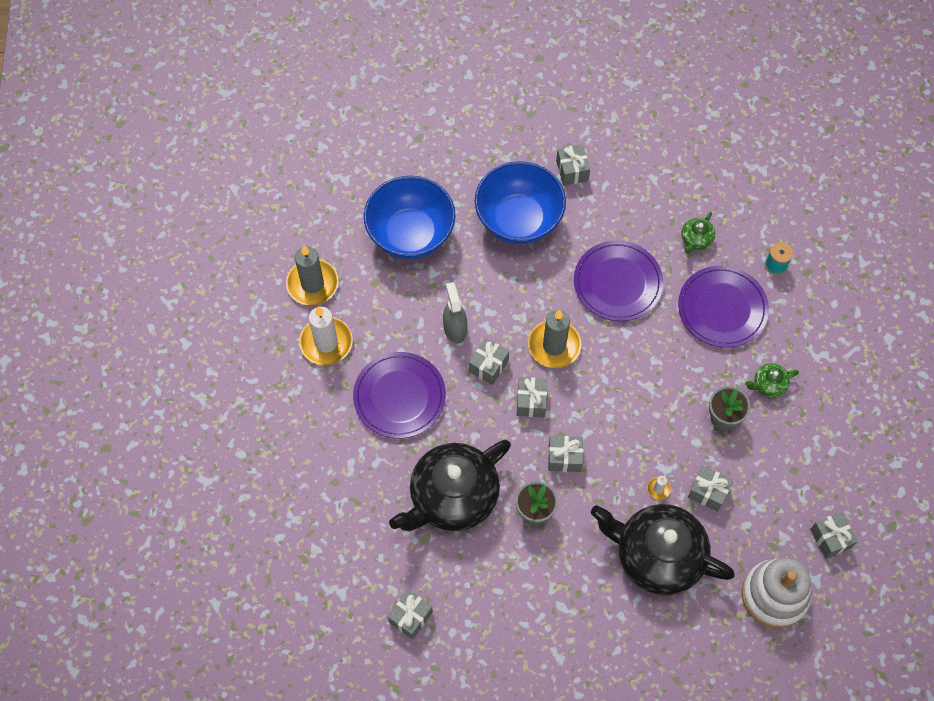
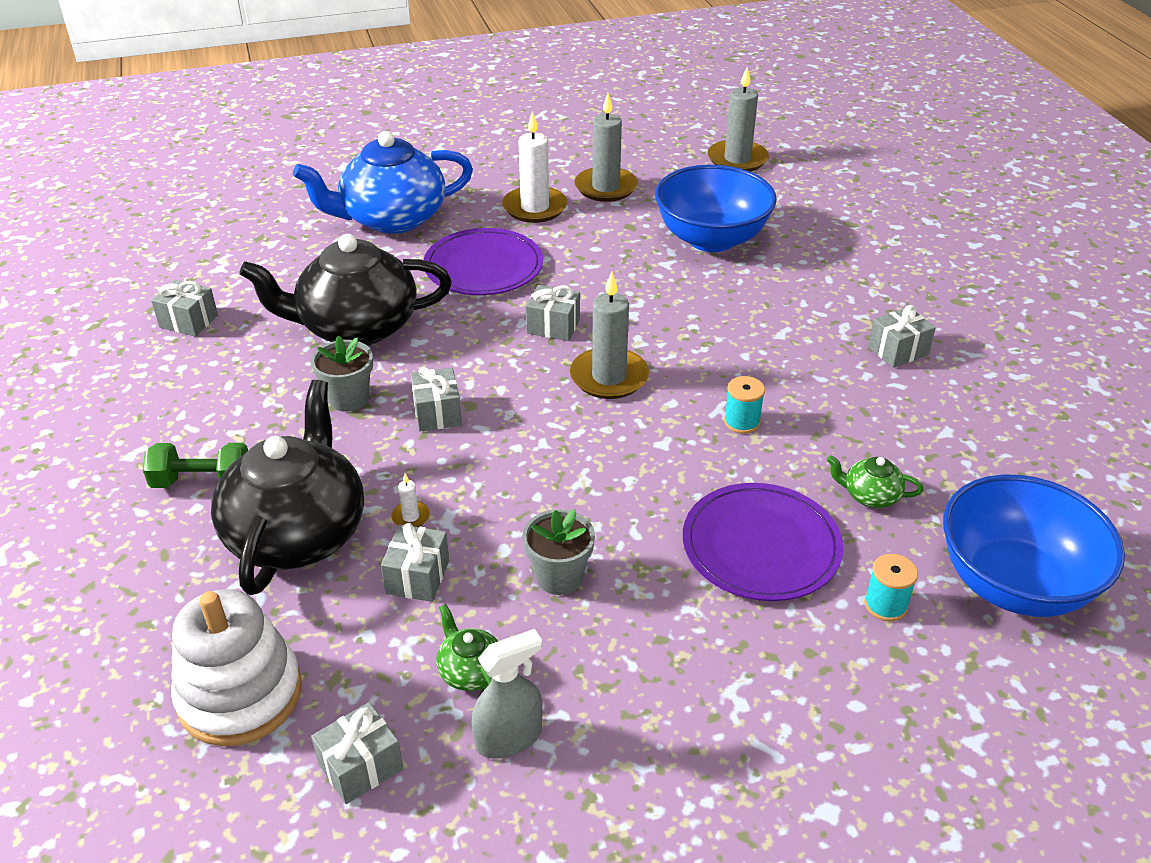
camera: 75 degrees right, 25 degrees down
black teapot [389,440,511,531] -> black teapot turned 45 degrees counterclockwise [239,234,452,346]
grey spray bottle [443,282,467,344] -> grey spray bottle moved to [471,629,543,759]
blue bowl [475,161,566,244] -> blue bowl moved to [943,475,1125,617]
grey gift [517,377,547,417] -> none
purple plate [574,241,663,321] -> turquoise spool [724,376,765,434]
green teapot [745,363,799,397] -> green teapot moved to [436,604,498,691]
none -> green dumbbell [143,443,248,488]
none -> blue teapot [293,131,473,234]
none -> grey candle [707,67,769,172]

